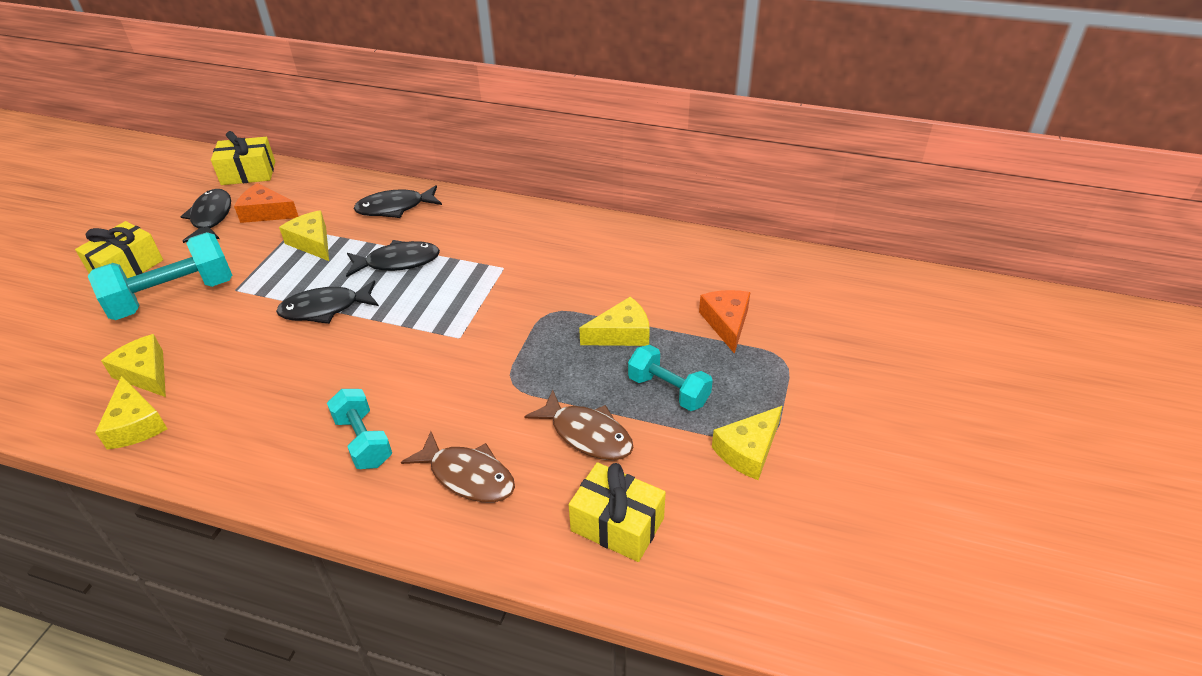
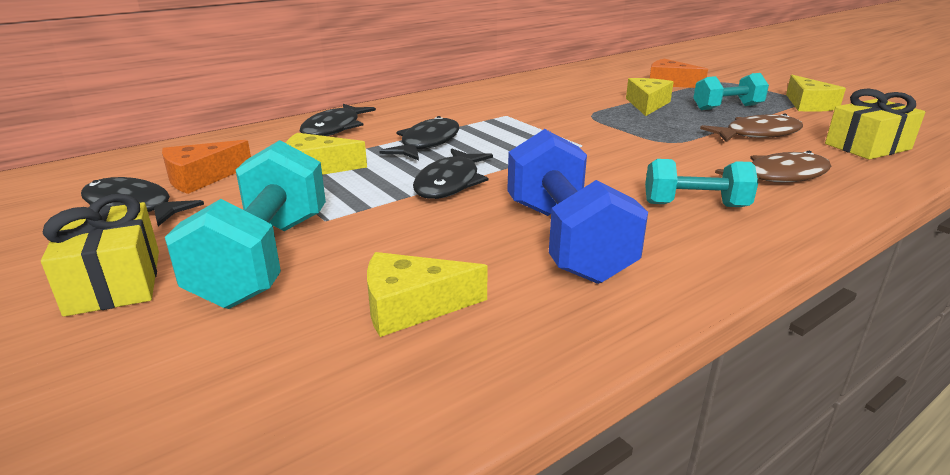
camera: 55 degrees left, 15 degrees down
yellow cheese [95,376,167,449] -> none
yellow gift [211,131,275,185] -> none
none -> blue dumbbell [507,129,648,284]

